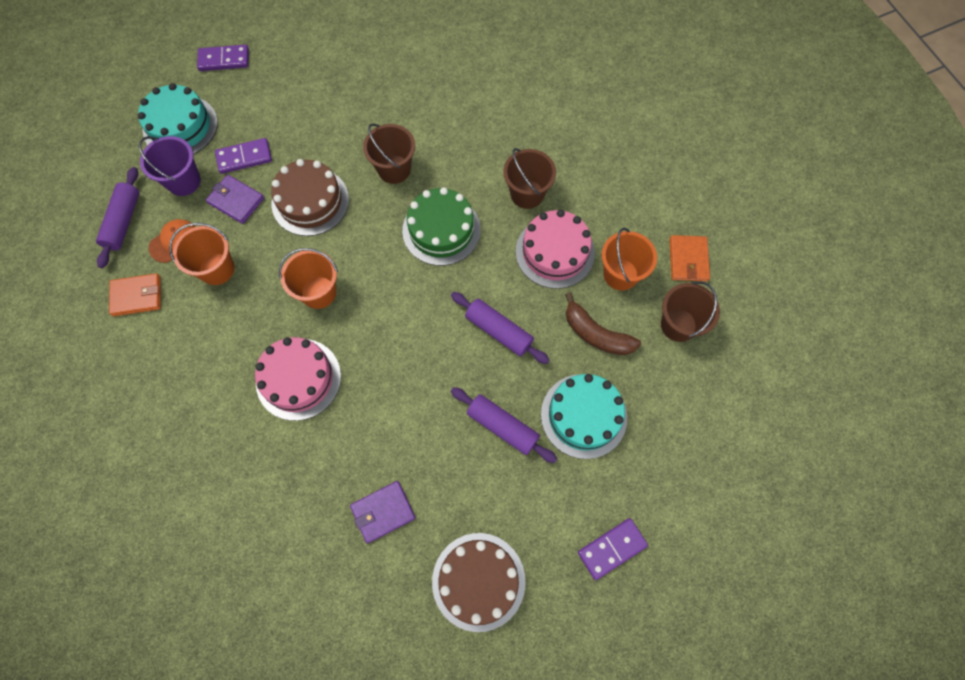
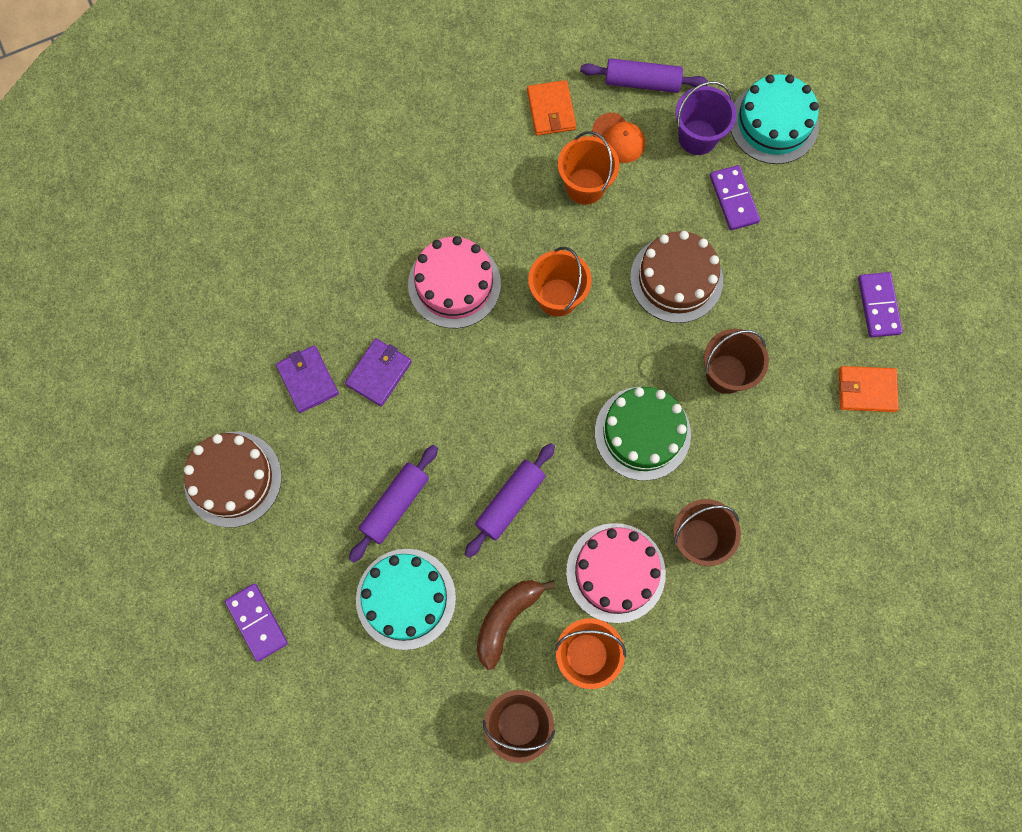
camera: 90 degrees right, 5 degrees up
purple domino [197,45,249,71] -> purple domino moved to [858,272,903,338]
purple wallet [206,175,264,224] -> purple wallet moved to [345,338,412,407]
orange wallet [669,235,710,281] -> orange wallet moved to [839,366,899,412]

